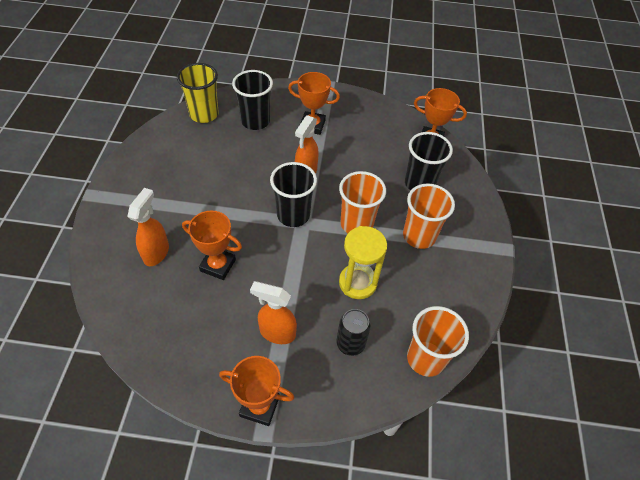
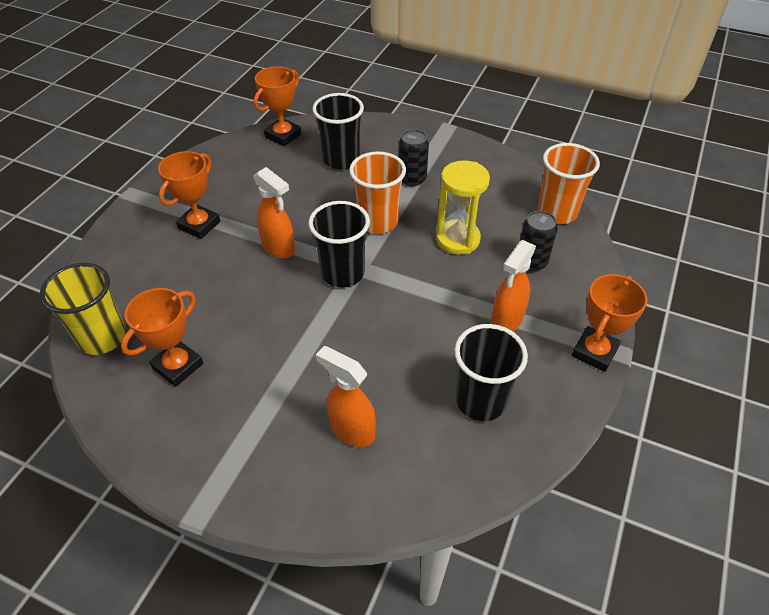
camera: 70 degrees left, 5 degrees down
orange trophy [182,211,242,280] -> orange trophy moved to [121,288,203,387]
black cup [232,70,273,130] -> black cup moved to [454,324,528,421]
orange cup [403,183,455,249] -> black can [399,129,429,186]

